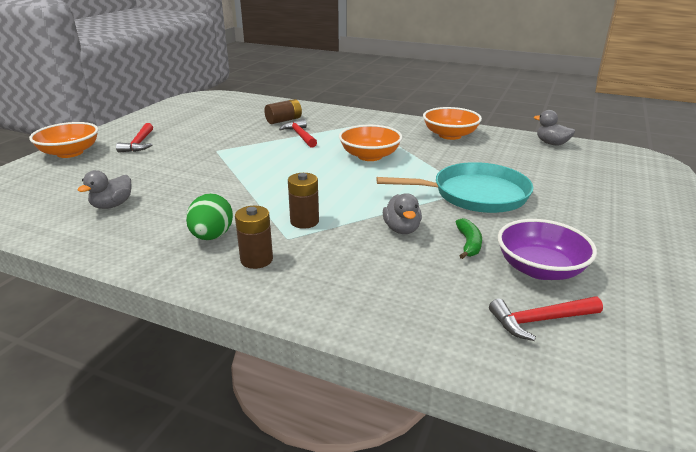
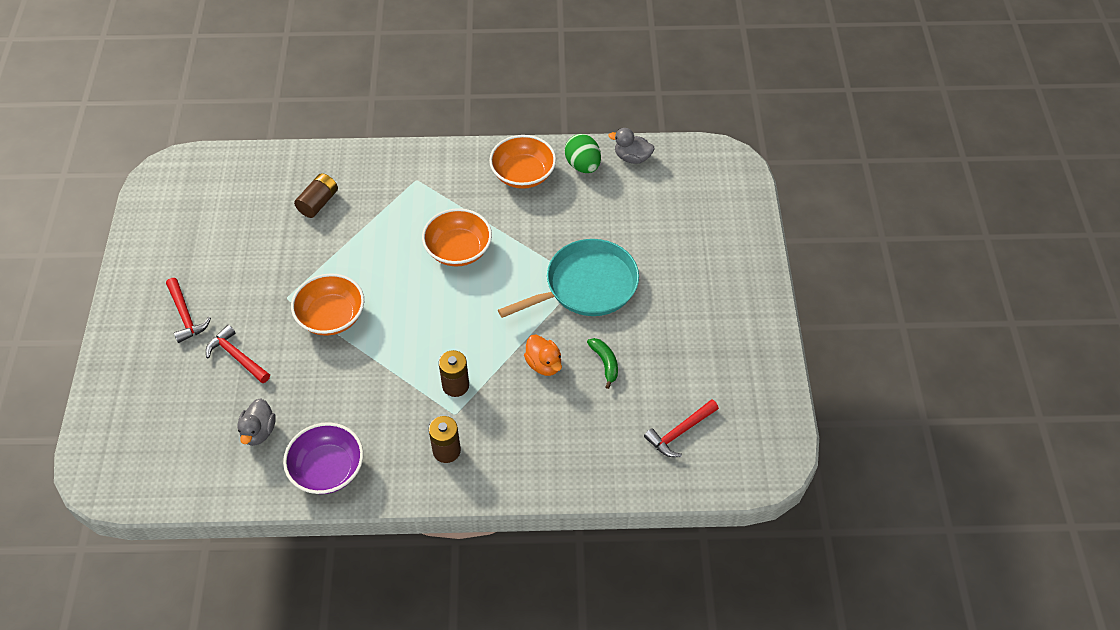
camera: 25 degrees left, 25 degrees up
orange bowl [29,122,99,158] -> orange bowl moved to [291,273,364,336]
green egg [186,193,233,240] -> green egg moved to [565,134,601,173]
red hammer [279,119,317,148] -> red hammer moved to [206,325,270,383]
grey duck [383,193,422,234] -> orange duck [524,335,562,376]
purple bowl [498,219,597,280] -> purple bowl moved to [283,422,364,494]

